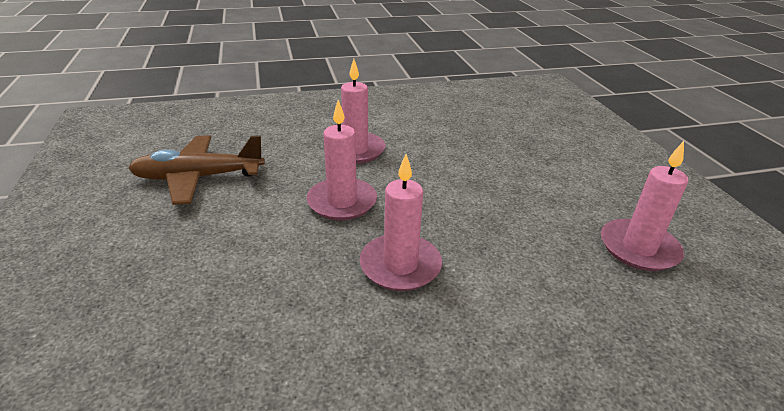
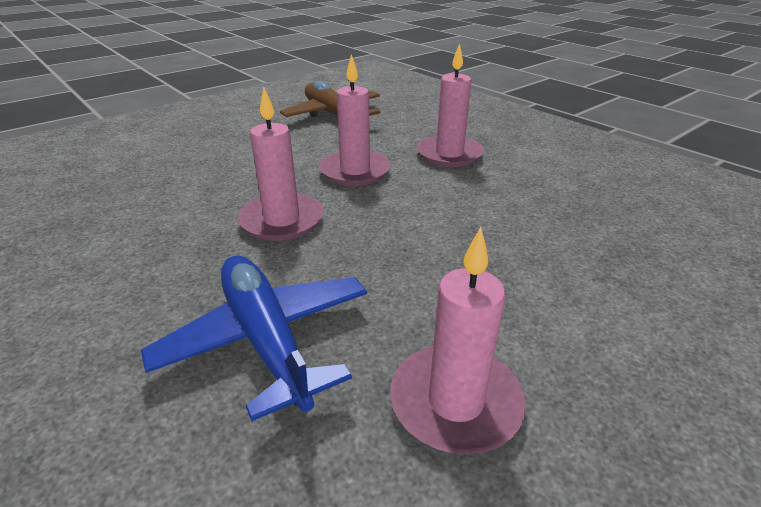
camera: 65 degrees right, 0 degrees up
none -> blue plane [141,256,367,421]

